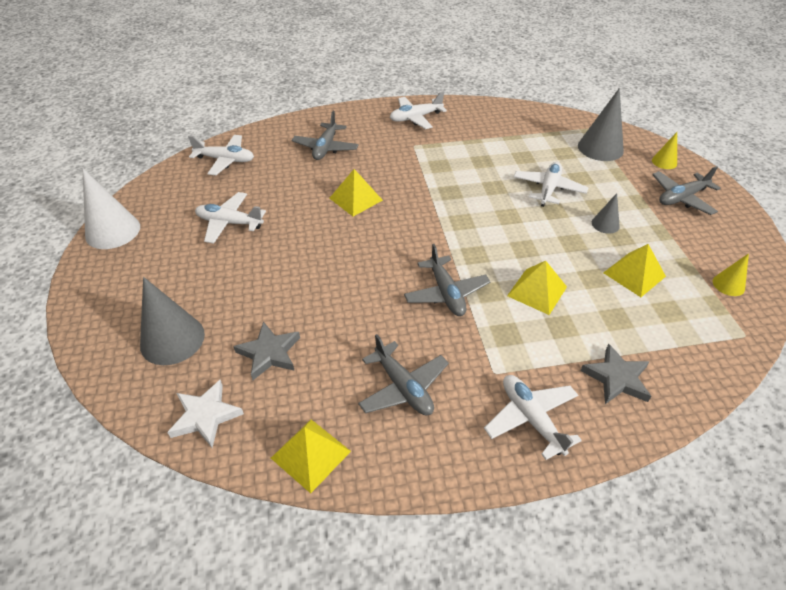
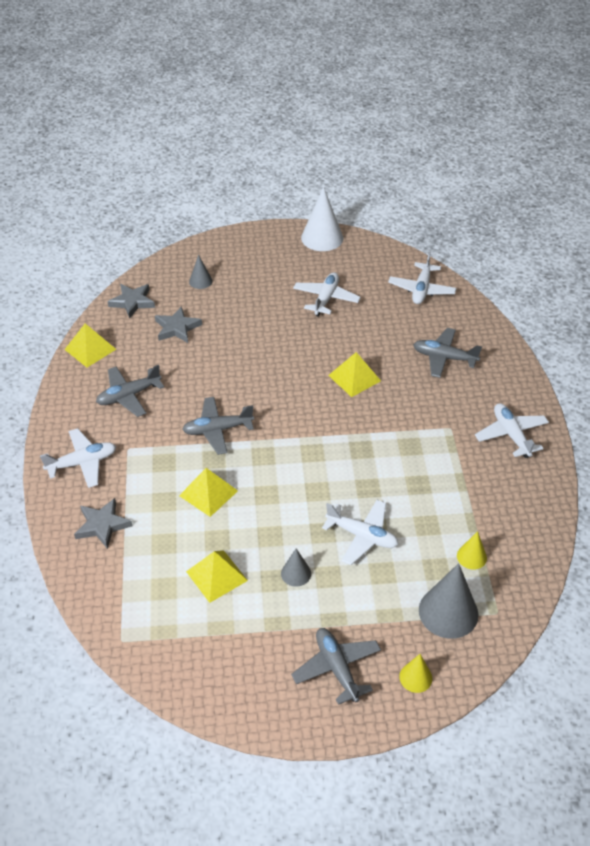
camera: 95 degrees right, 0 degrees up
grey cone [140,277,205,365] -> grey cone [189,255,213,289], size x0.53
white star [167,380,244,448] -> grey star [107,284,155,319]
yellow cone [713,253,749,296] -> yellow cone moved to [457,531,487,570]

